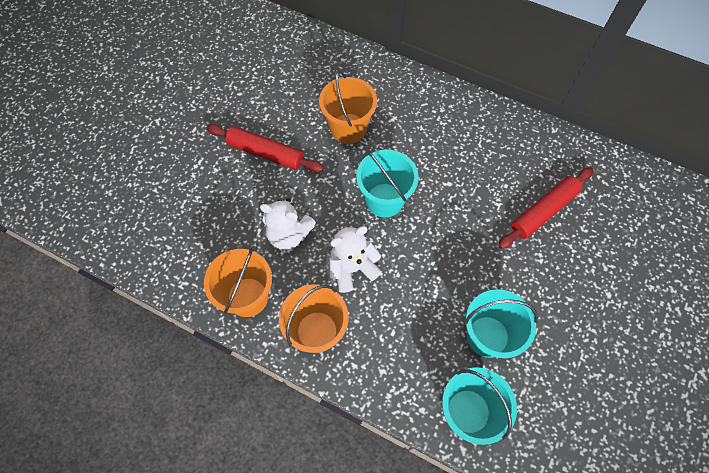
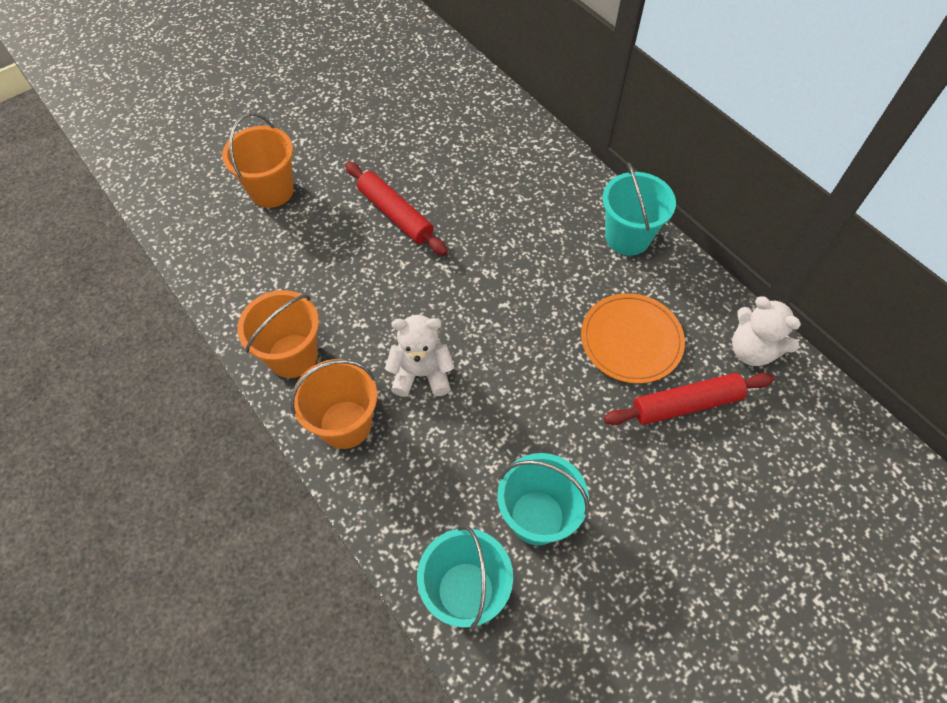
camera: 25 degrees right, 5 degrees down
white teddy bear [260,198,316,250] -> white teddy bear moved to [732,296,801,366]
orange bucket [319,70,377,144] -> orange bucket moved to [222,113,294,208]
turquoise bucket [356,150,419,217] -> turquoise bucket moved to [602,162,676,256]
none -> orange plate [581,293,685,383]

